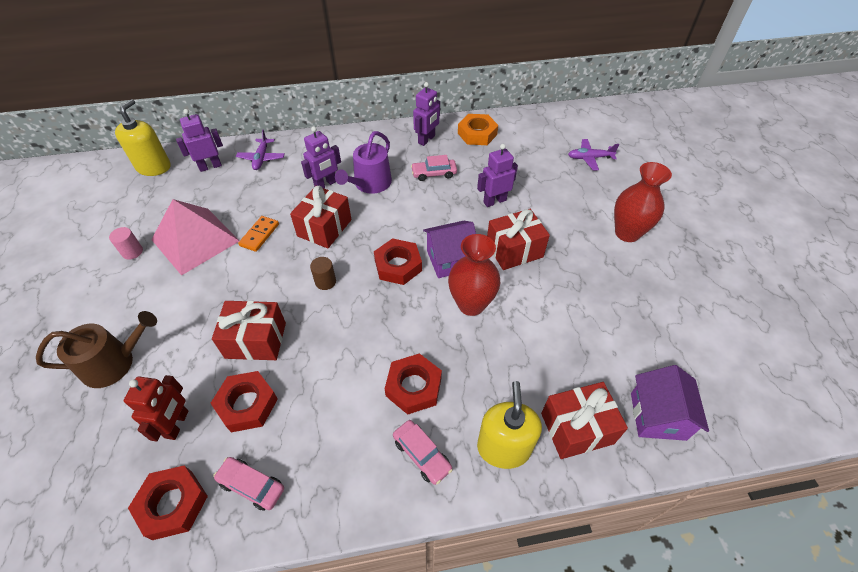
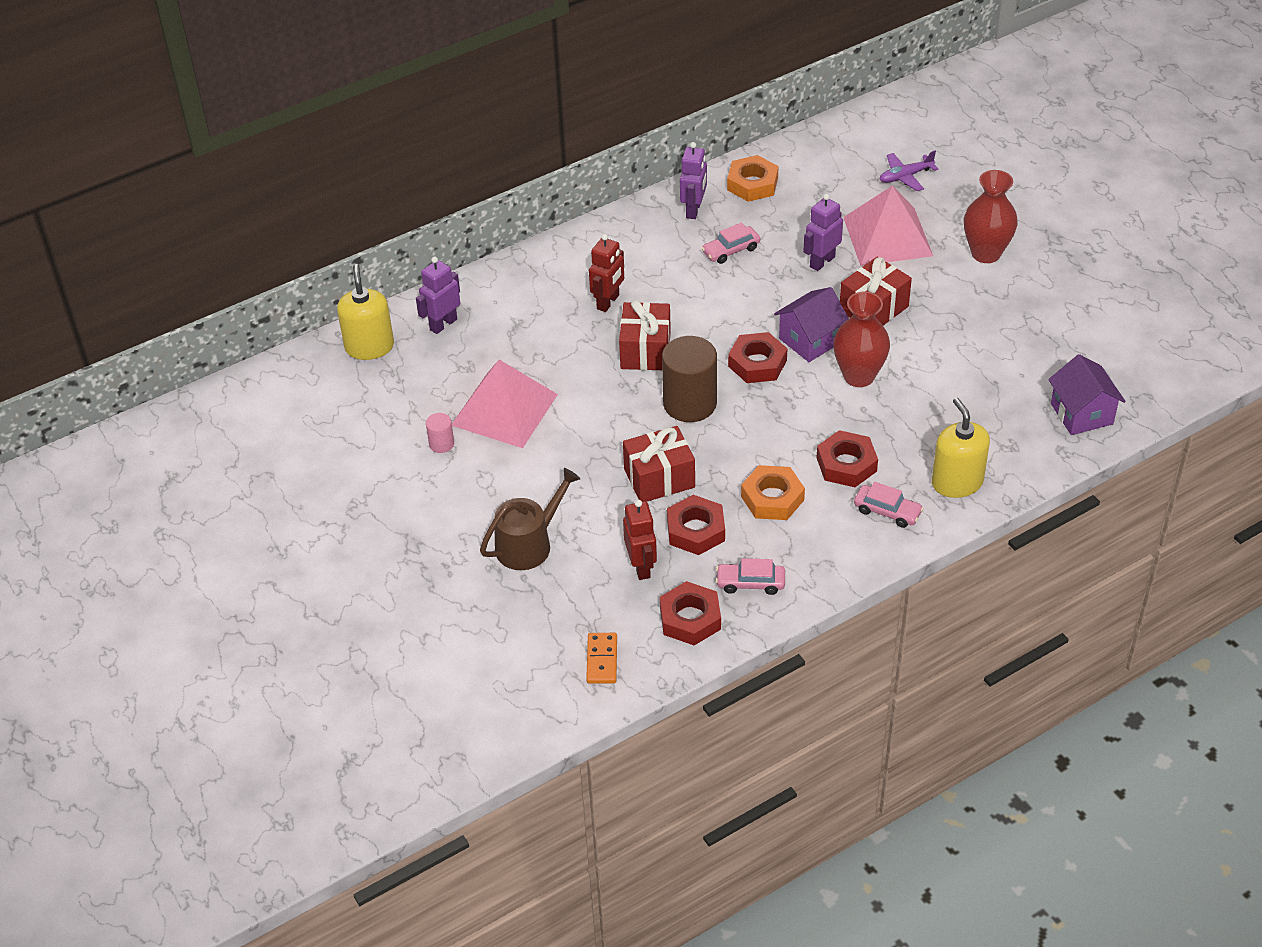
camera: 20 degrees left, 5 degrees down
purple plane [236,130,285,170] -> none
orange domino [238,216,279,252] -> orange domino moved to [586,633,617,684]
purple robot [301,126,341,188] -> red robot [589,234,624,312]
brown cylinder [310,257,336,290] -> brown cylinder [662,336,717,422], size x2.15
purple watering can [335,131,392,194] -> none
red gift [541,382,628,459] -> none
none -> orange nut [741,465,805,520]
none -> pink pyramid [843,186,933,266]

